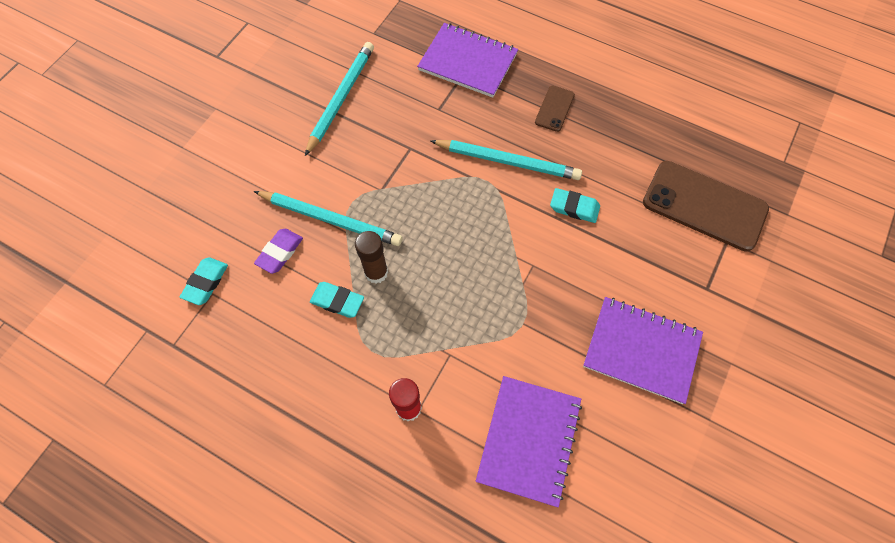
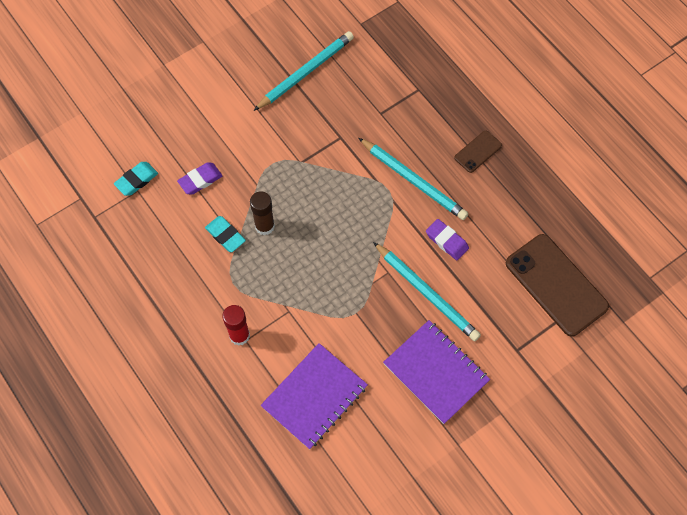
camera: 25 degrees right, 0 degrees up
turquoise pencil [254,191,402,246] -> turquoise pencil moved to [373,242,481,341]
purple notebook [417,23,518,98] -> none
turquoise eraser [550,188,600,223] -> purple eraser [426,219,469,260]

